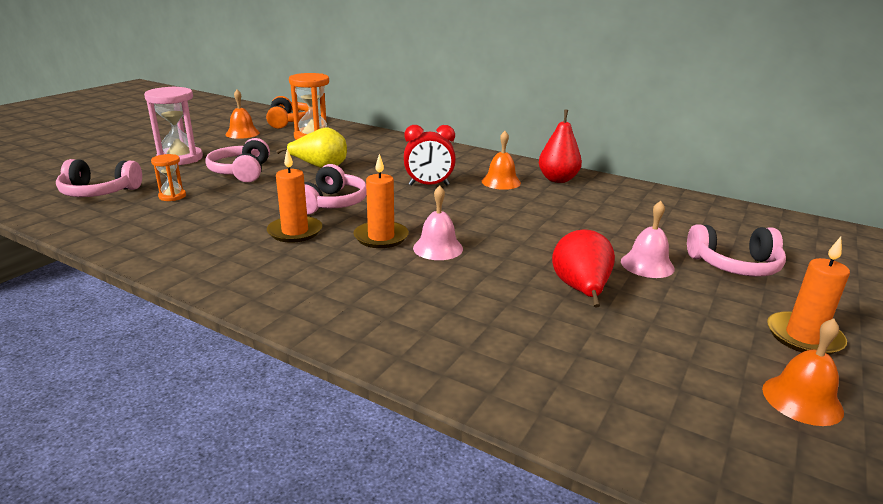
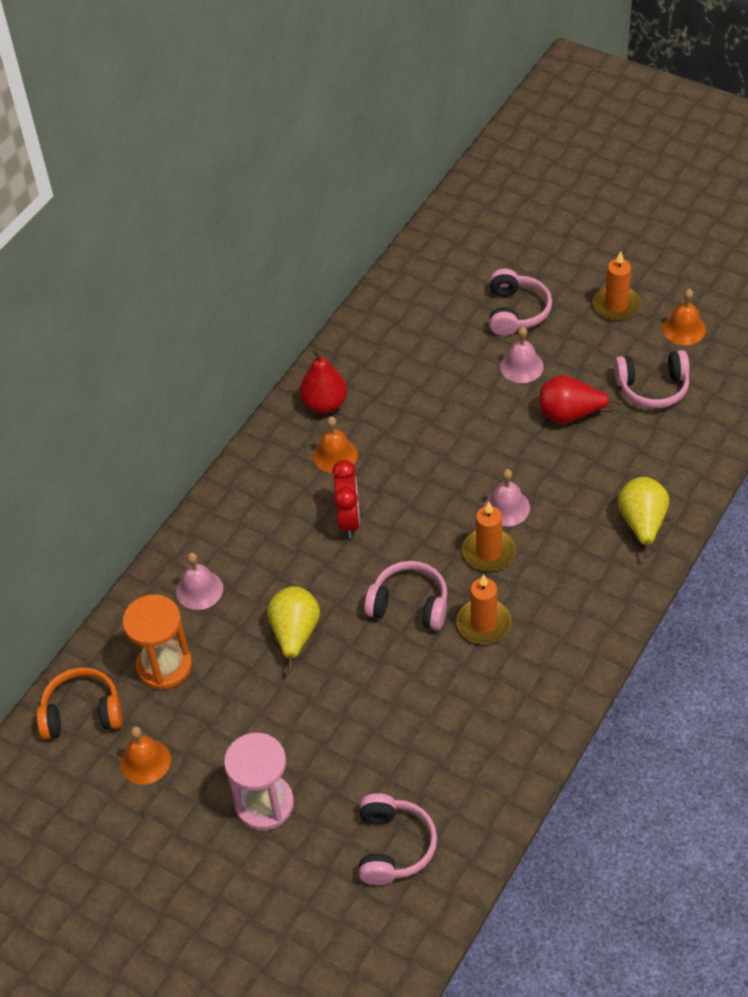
camera: 85 degrees left, 25 degrees up
orange hourglass [151,154,186,201] -> none
pink headphones [205,138,270,182] -> pink headphones moved to [614,350,690,408]
none -> pink bell [176,553,223,610]
none -> yellow pear [618,477,669,557]

